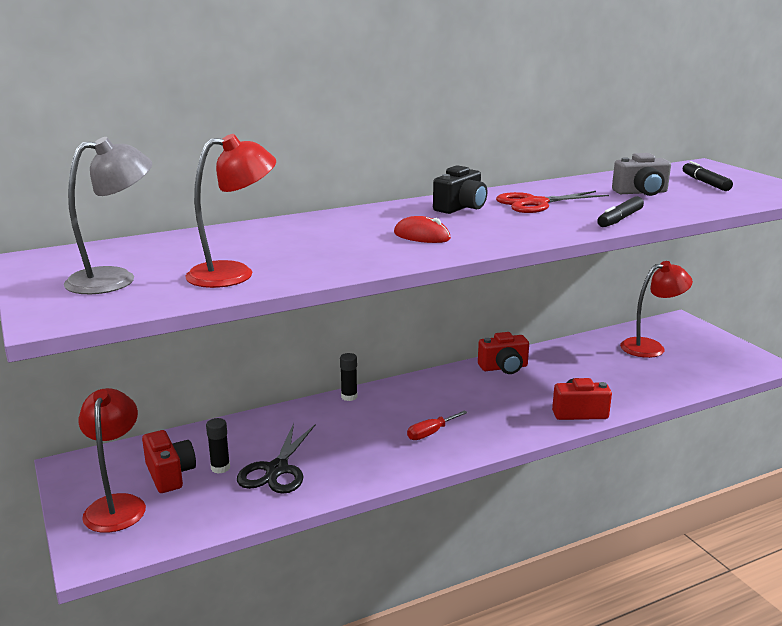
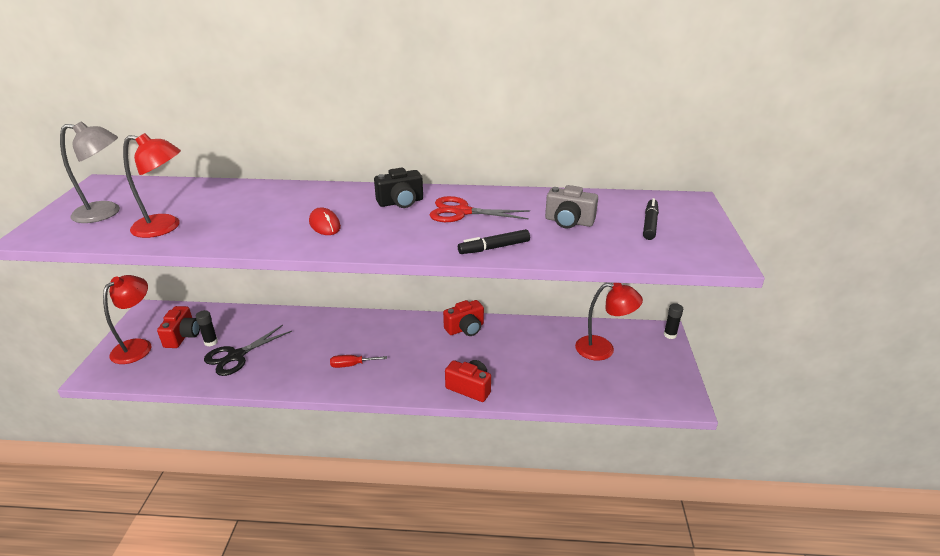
camera: 30 degrees right, 10 degrees up
black glue stick [340,353,357,401] -> black glue stick moved to [664,303,683,339]
red camera [478,332,529,374] -> red camera turned 45 degrees counterclockwise [443,300,484,336]

